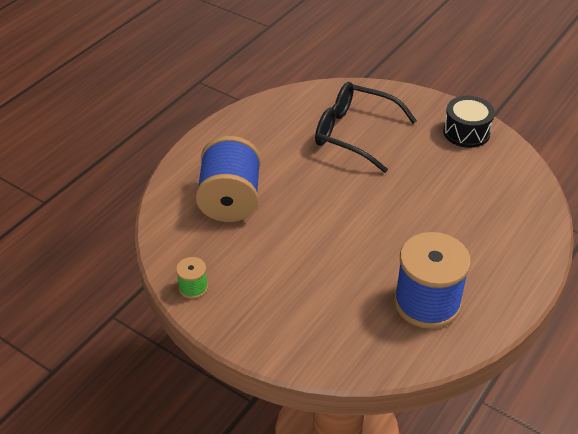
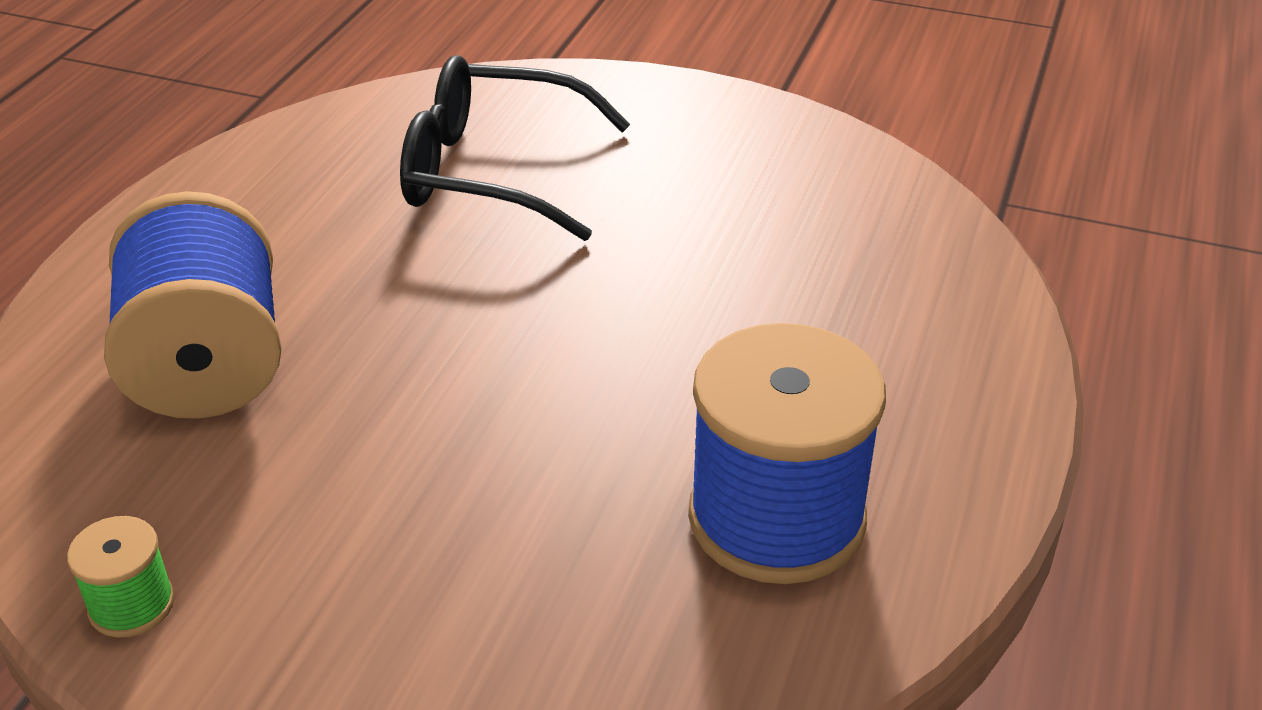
camera: 15 degrees left, 5 degrees down
black drum [443,96,495,148] -> none

